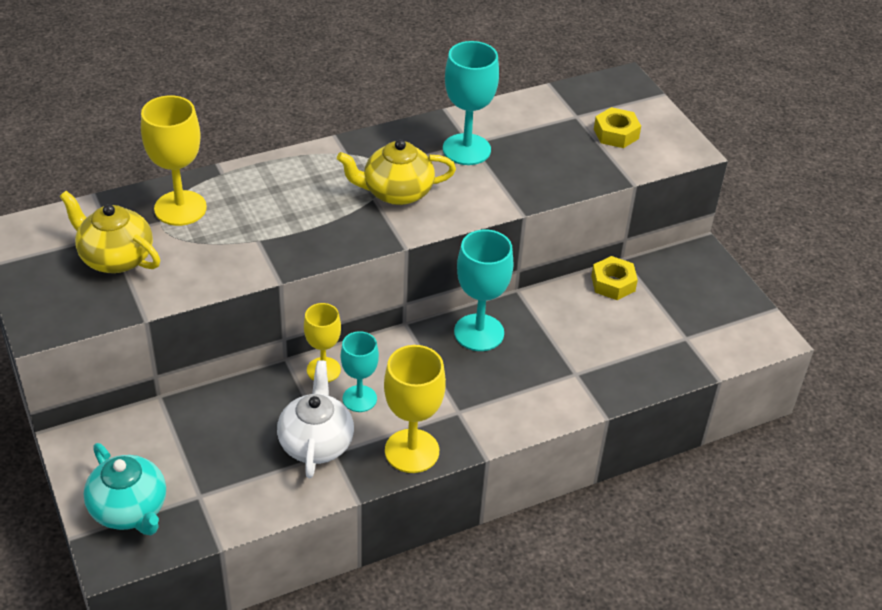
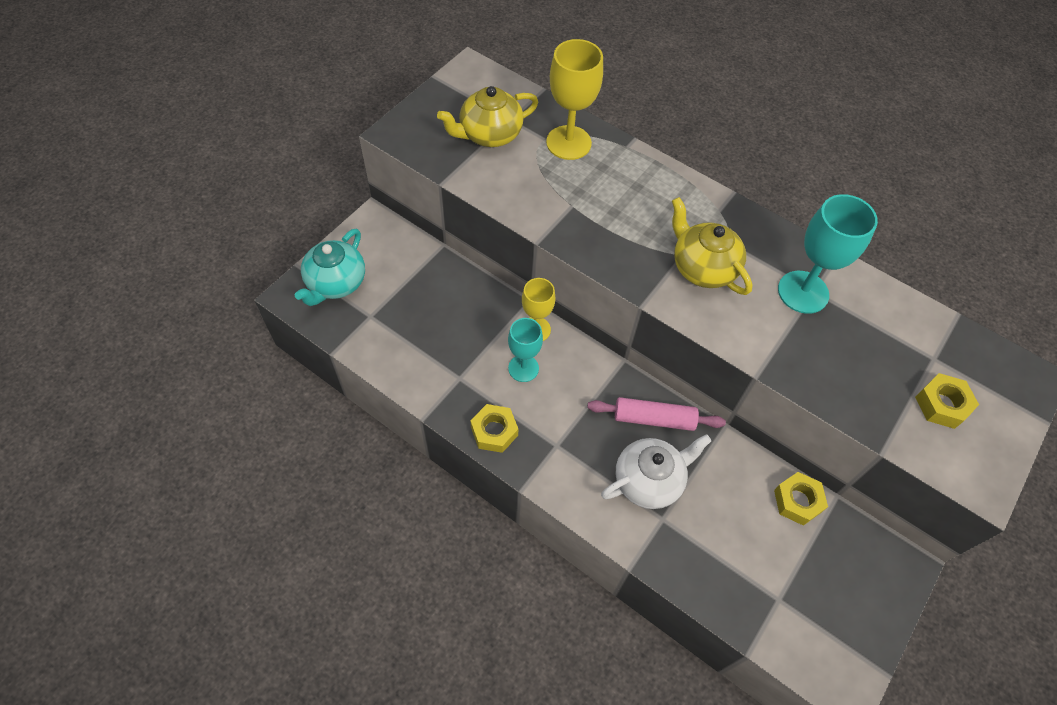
camera: 60 degrees right, 15 degrees up
yellow teapot [60,191,160,273] -> yellow teapot turned 120 degrees counterclockwise [437,86,538,147]
white teapot [277,360,354,478] -> white teapot moved to [601,434,711,509]
yellow goblet [384,345,446,473] -> yellow nut [471,404,518,453]
turquoise goblet [454,230,513,351] -> pink rolling pin [587,397,726,431]

